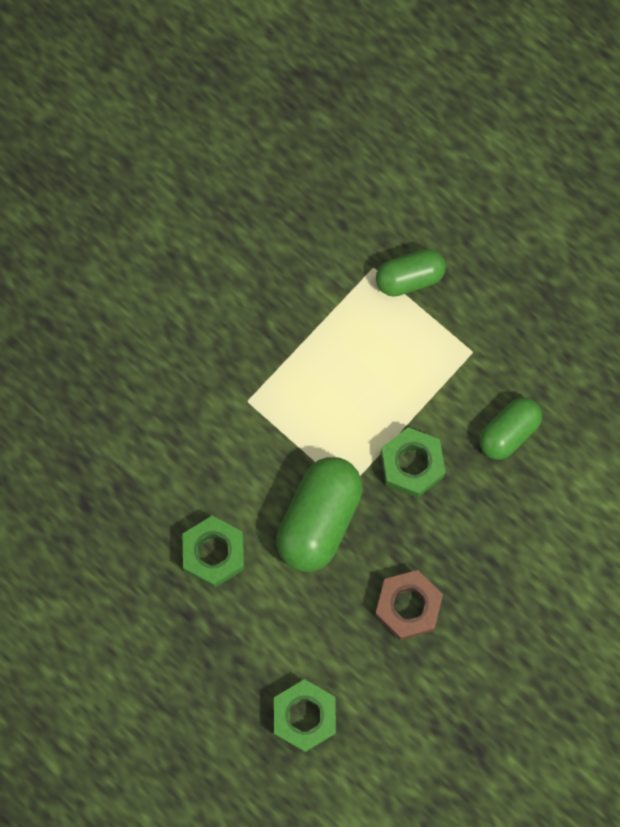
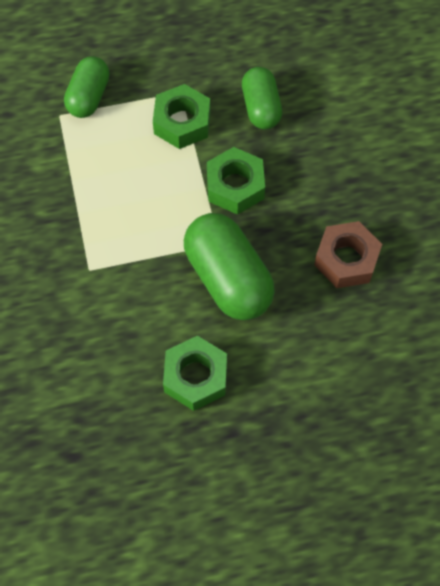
camera: 55 degrees left, 10 degrees down
green nut [274,679,336,752] -> green nut moved to [153,84,210,149]

